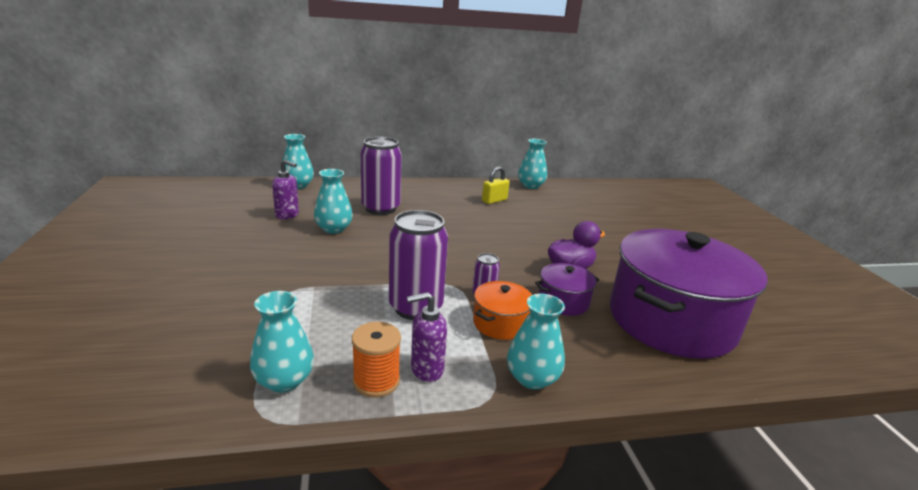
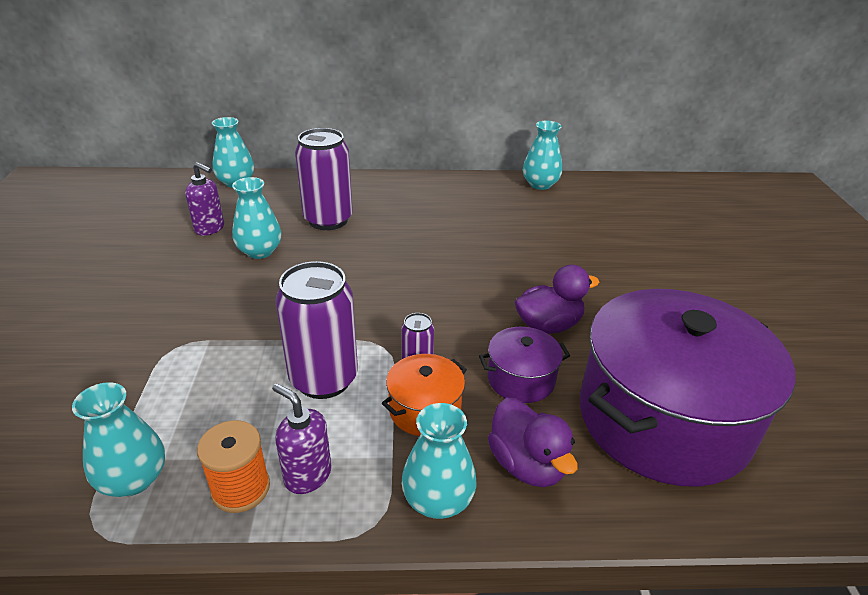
camera: 10 degrees right, 10 degrees up
purple soap dispenser [407,292,447,382] -> purple soap dispenser turned 45 degrees clockwise [272,383,332,494]
yellow padlock [482,166,510,204] -> none
none -> purple duck [488,398,577,487]

